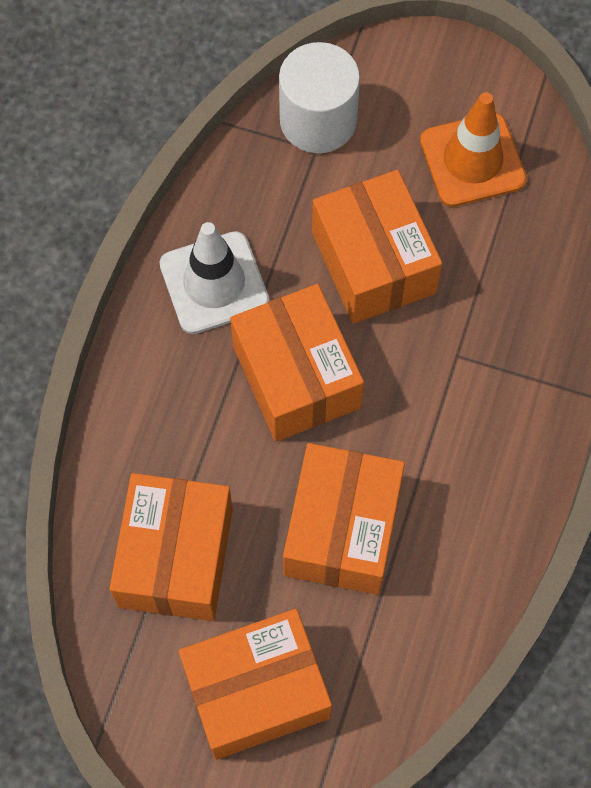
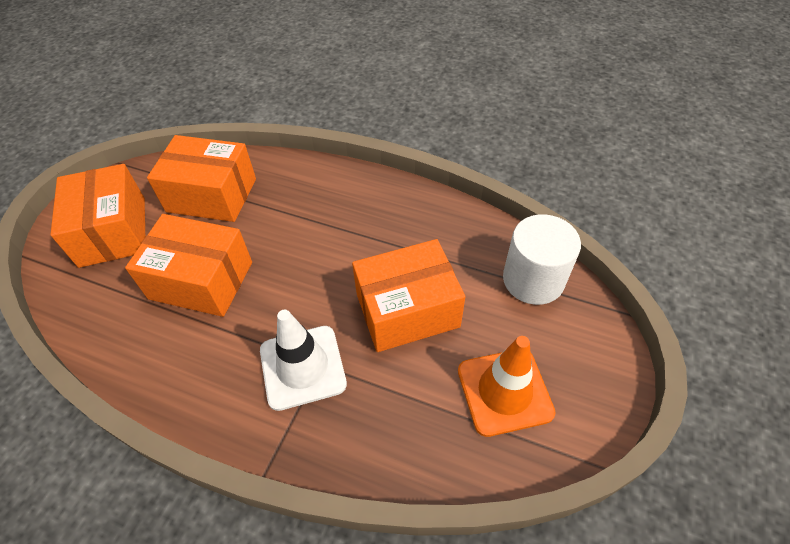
camera: 95 degrees right, 15 degrees down
white traffic cone [160,222,269,334] -> white traffic cone moved to [260,310,347,411]
orange box [230,284,364,442] -> none

